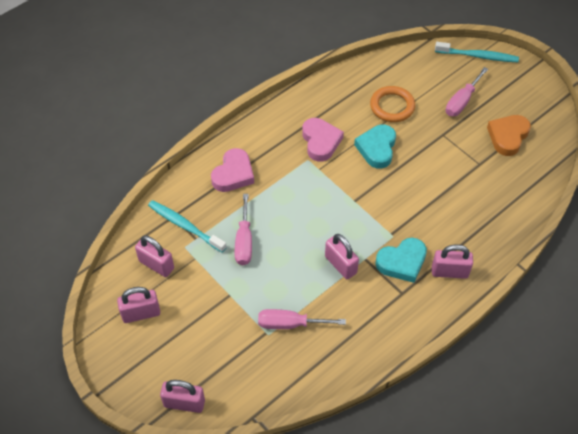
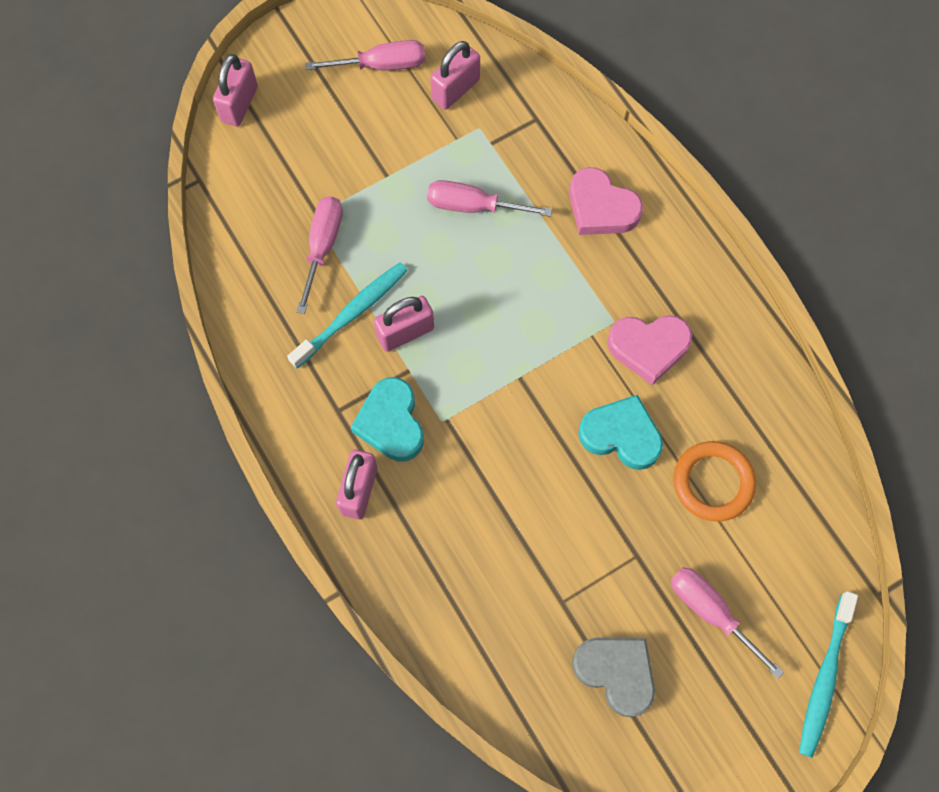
camera: 100 degrees right, 15 degrees up
pink padlock [117,287,160,323] -> pink screwdriver [305,40,425,70]
turquoise toothbrush [148,200,227,253] -> turquoise toothbrush moved to [287,262,408,369]
orange heart [487,115,531,156] -> grey heart [572,638,655,717]

